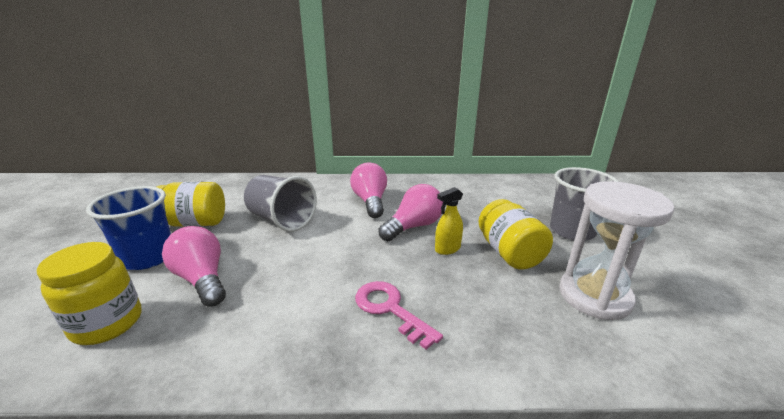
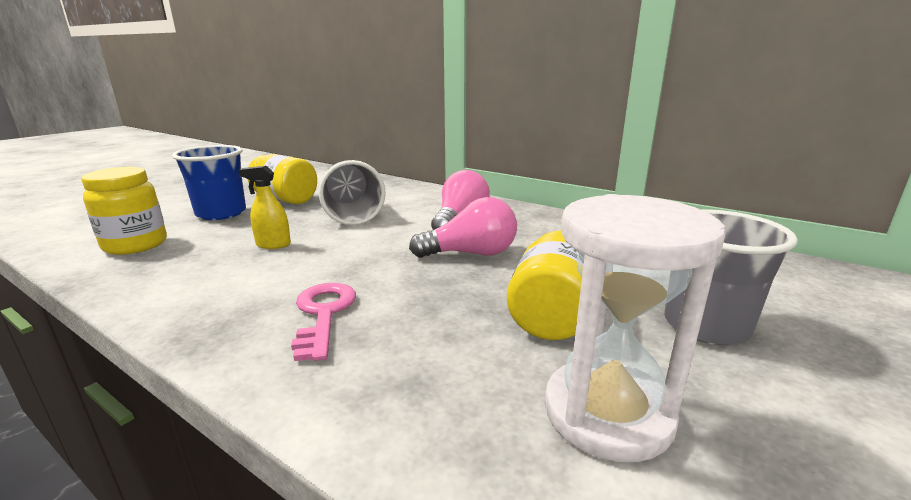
camera: 35 degrees right, 5 degrees down
pink light bulb [162,226,226,307] -> none
yellow spray bottle [435,187,463,255] -> yellow spray bottle moved to [239,166,291,249]

